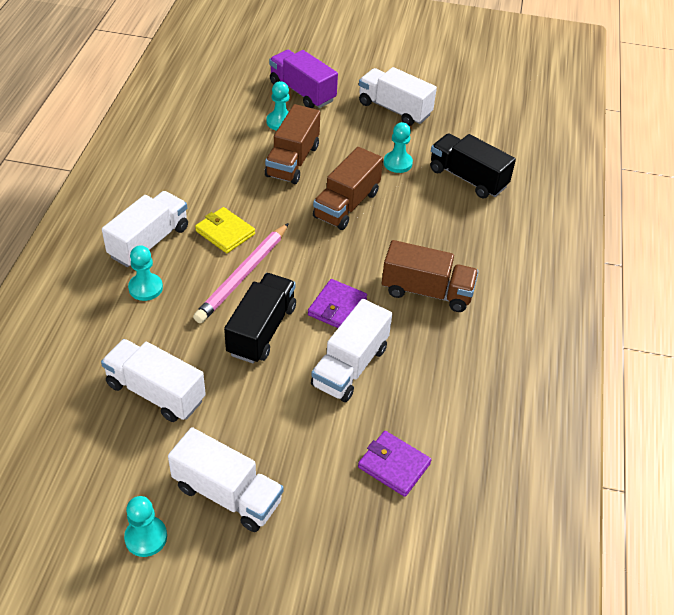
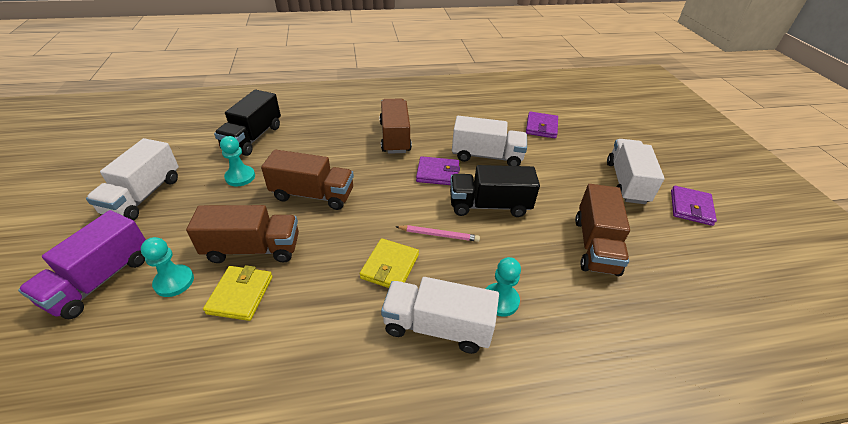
camera: 110 degrees left, 5 degrees down
white truck [101,339,206,422] -> brown truck [575,184,630,276]
turquoise pawn [124,496,167,557] -> purple wallet [671,186,717,226]
pink pencil [193,223,289,323] -> pink pencil [395,225,480,242], size x0.55
none -> yellow wallet [203,265,273,321]

